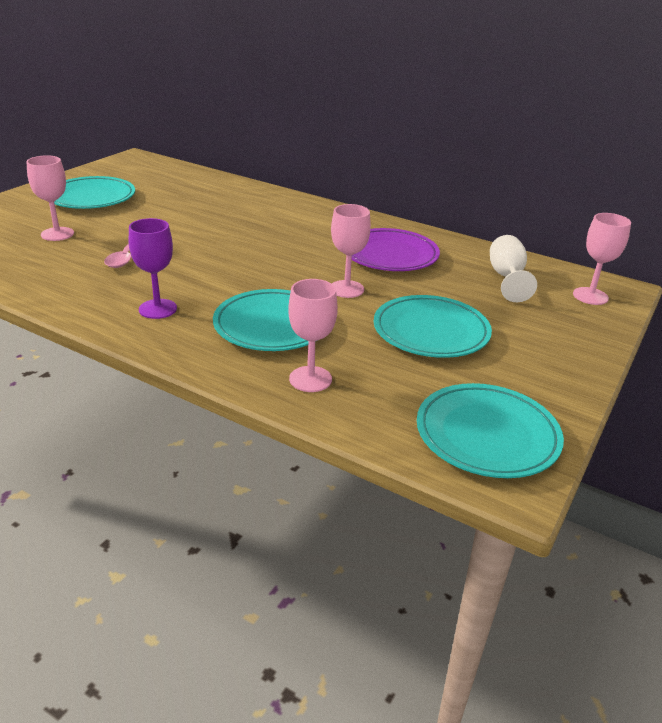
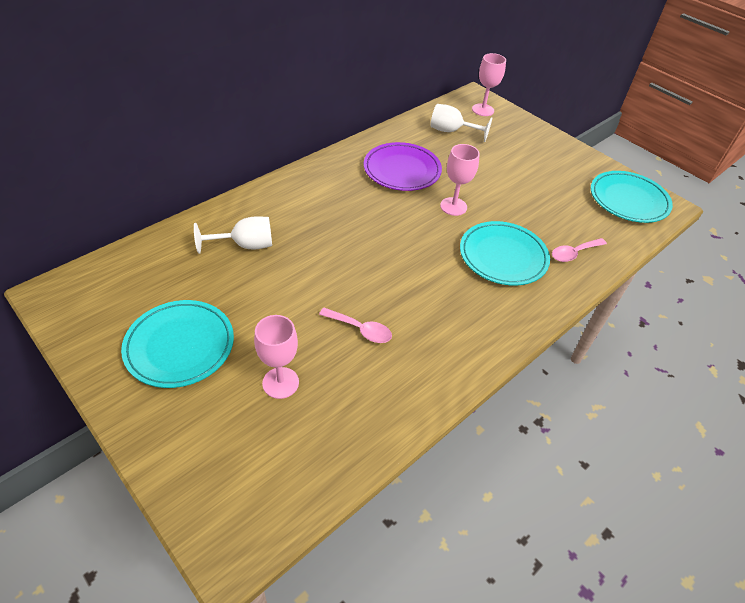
camera: 75 degrees left, 15 degrees up
purple goblet [129,218,177,319] -> none
pink goblet [288,279,338,392] -> pink spoon [552,238,607,262]
turquoise plate [374,295,492,358] -> none
none -> white goblet [194,216,272,254]

